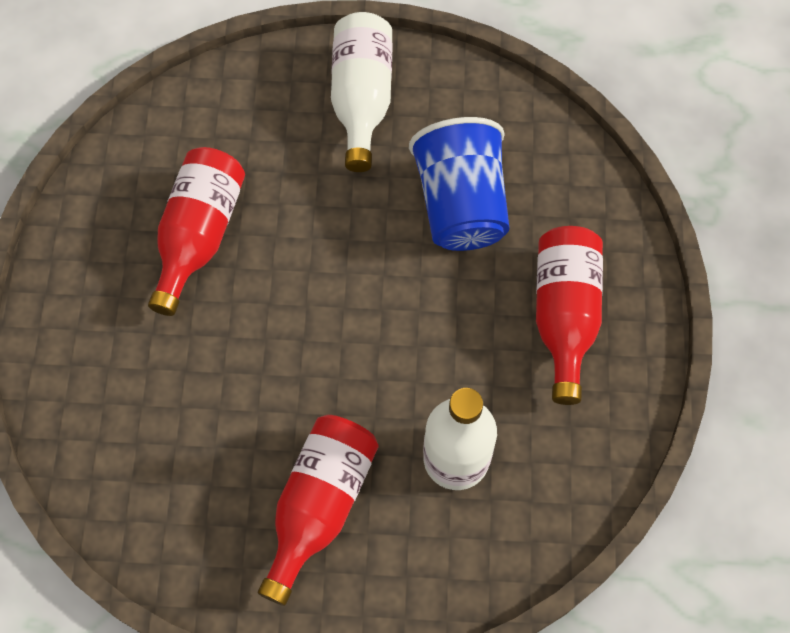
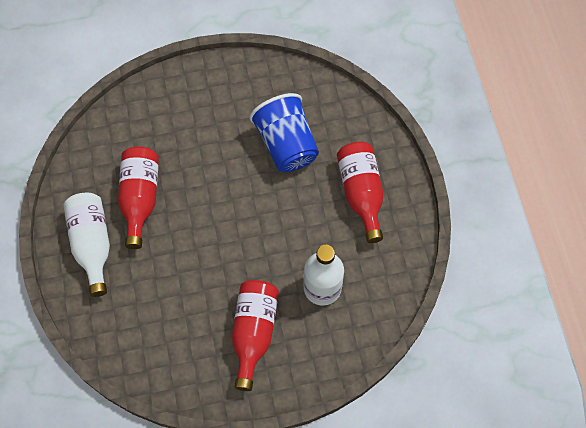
camera: 15 degrees left, 0 degrees up
white bottle [331,12,392,172] -> white bottle moved to [63,193,110,297]

